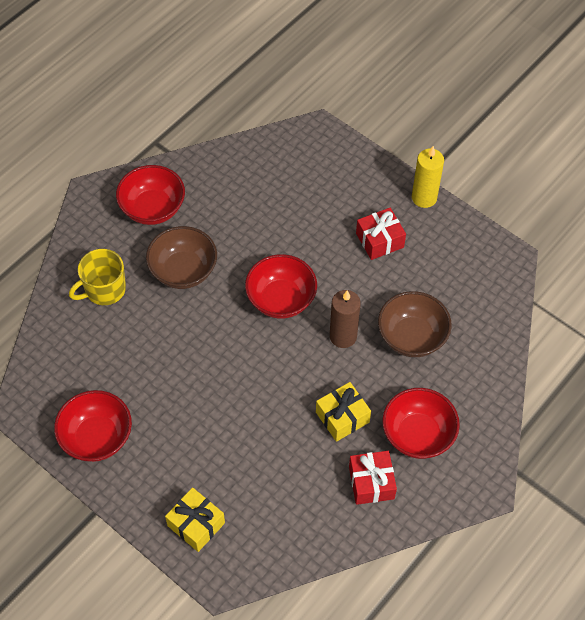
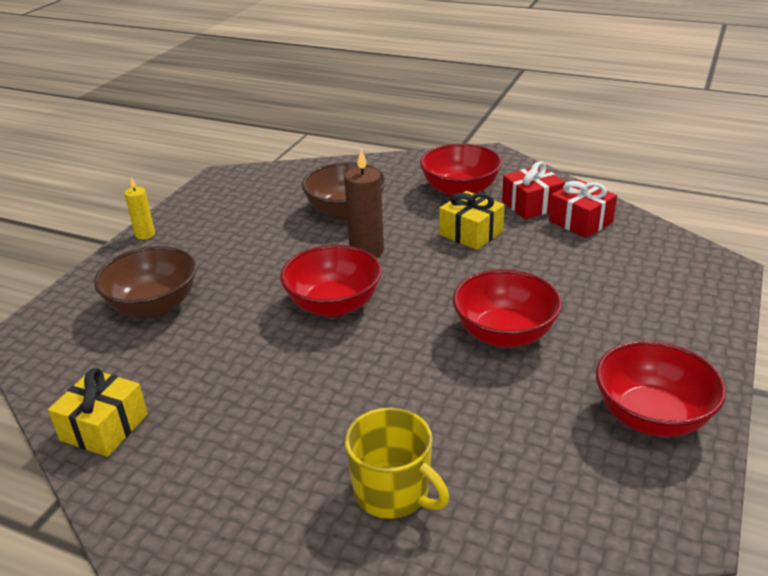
camera: 105 degrees left, 25 degrees down
red bowl [116,165,185,225] -> red bowl moved to [453,269,562,348]
brown bowl [146,226,217,289] -> brown bowl moved to [94,246,197,318]
yellow gift [165,487,225,552] -> yellow gift moved to [48,368,148,457]
red gift [356,208,406,260] -> red gift moved to [549,180,617,238]
yellow candle [412,146,444,208] -> yellow candle [124,177,155,240], size x0.61

